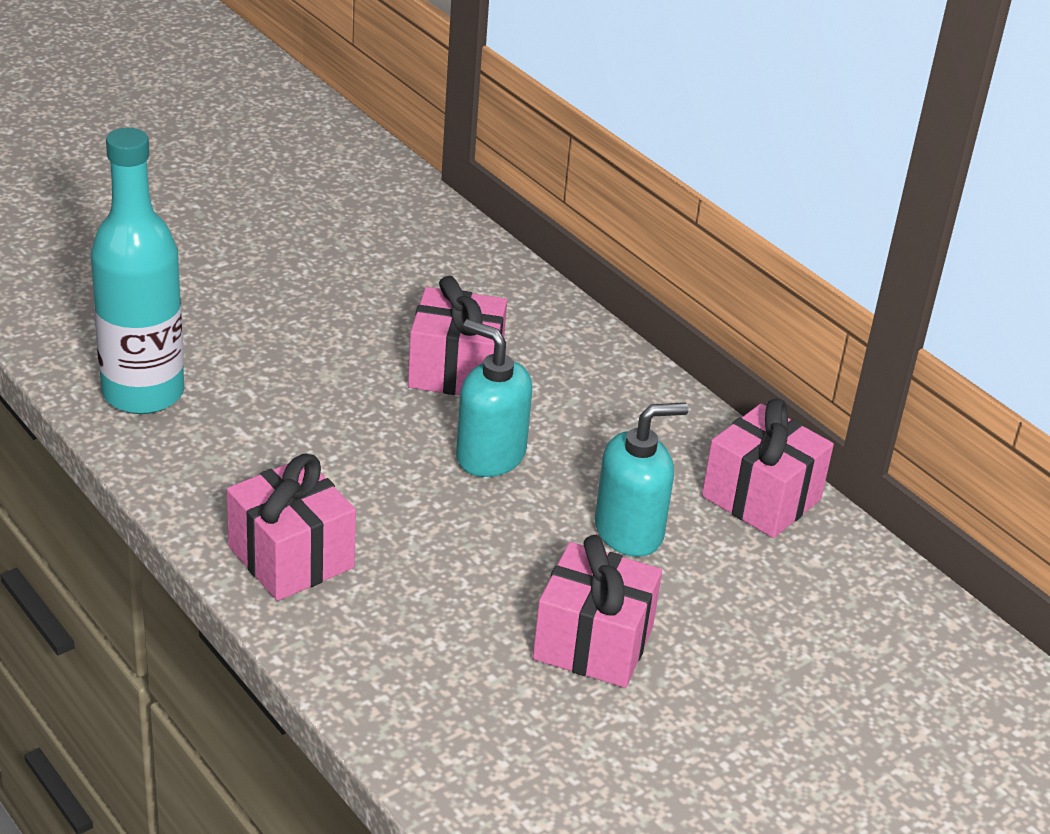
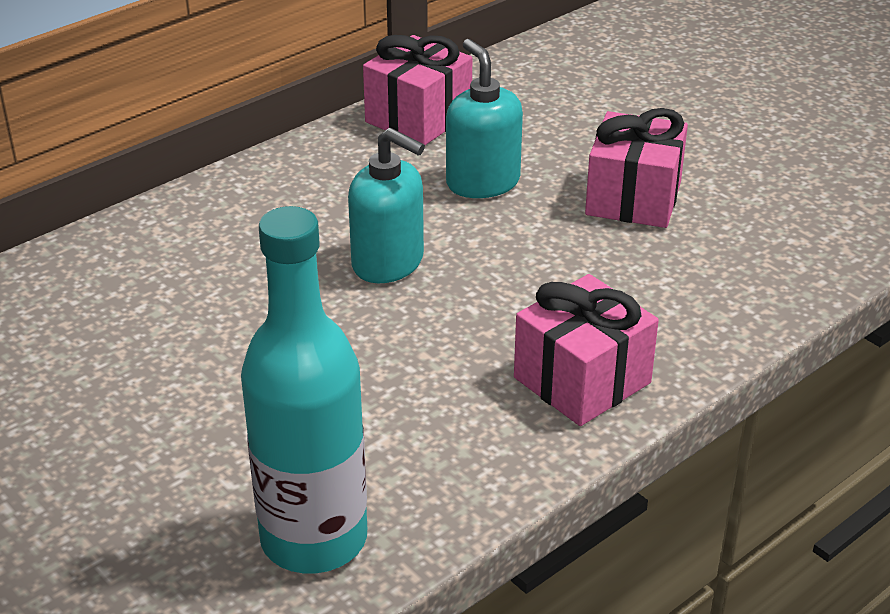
camera: 90 degrees left, 0 degrees up
pink gift [408,276,507,395] -> none
turquoise soap dispenser [456,319,532,477] -> turquoise soap dispenser turned 90 degrees counterclockwise [348,128,425,283]

